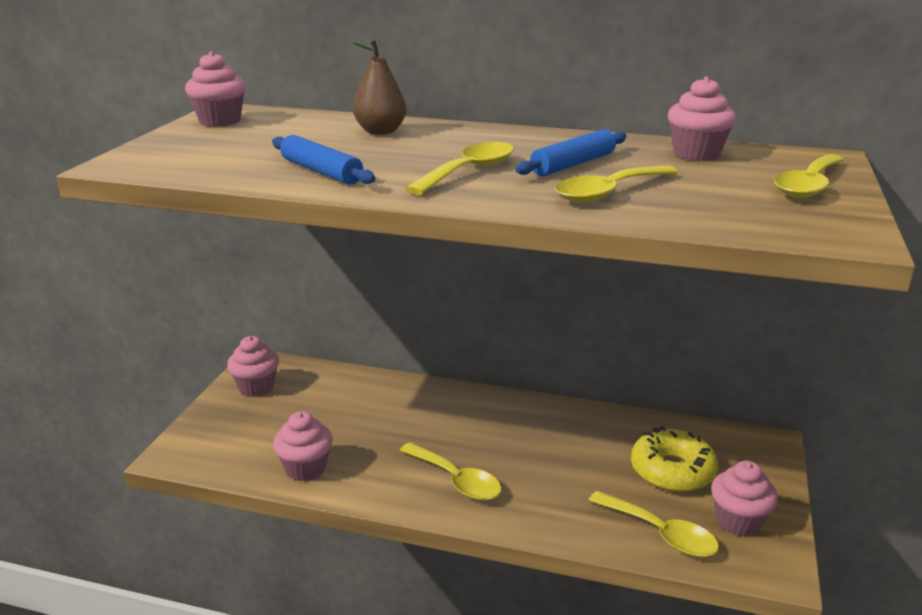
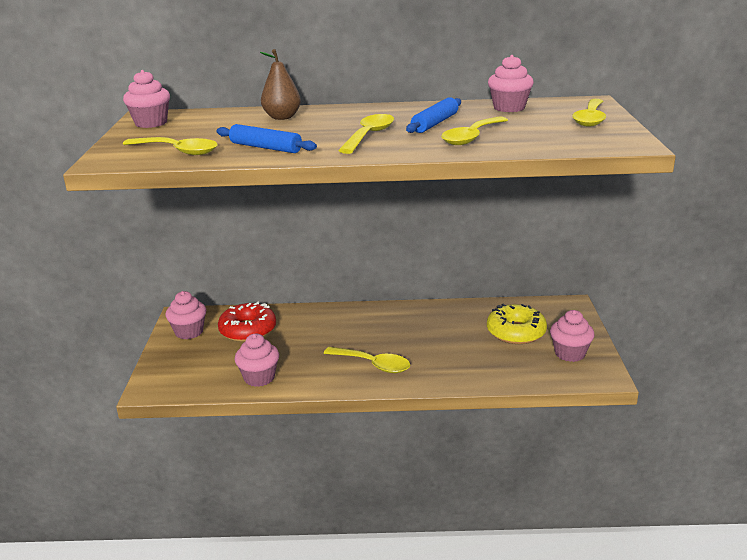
camera: 15 degrees left, 0 degrees up
yellow spoon [588,491,719,557] -> yellow spoon moved to [123,137,218,155]
none -> red donut [218,301,276,342]

